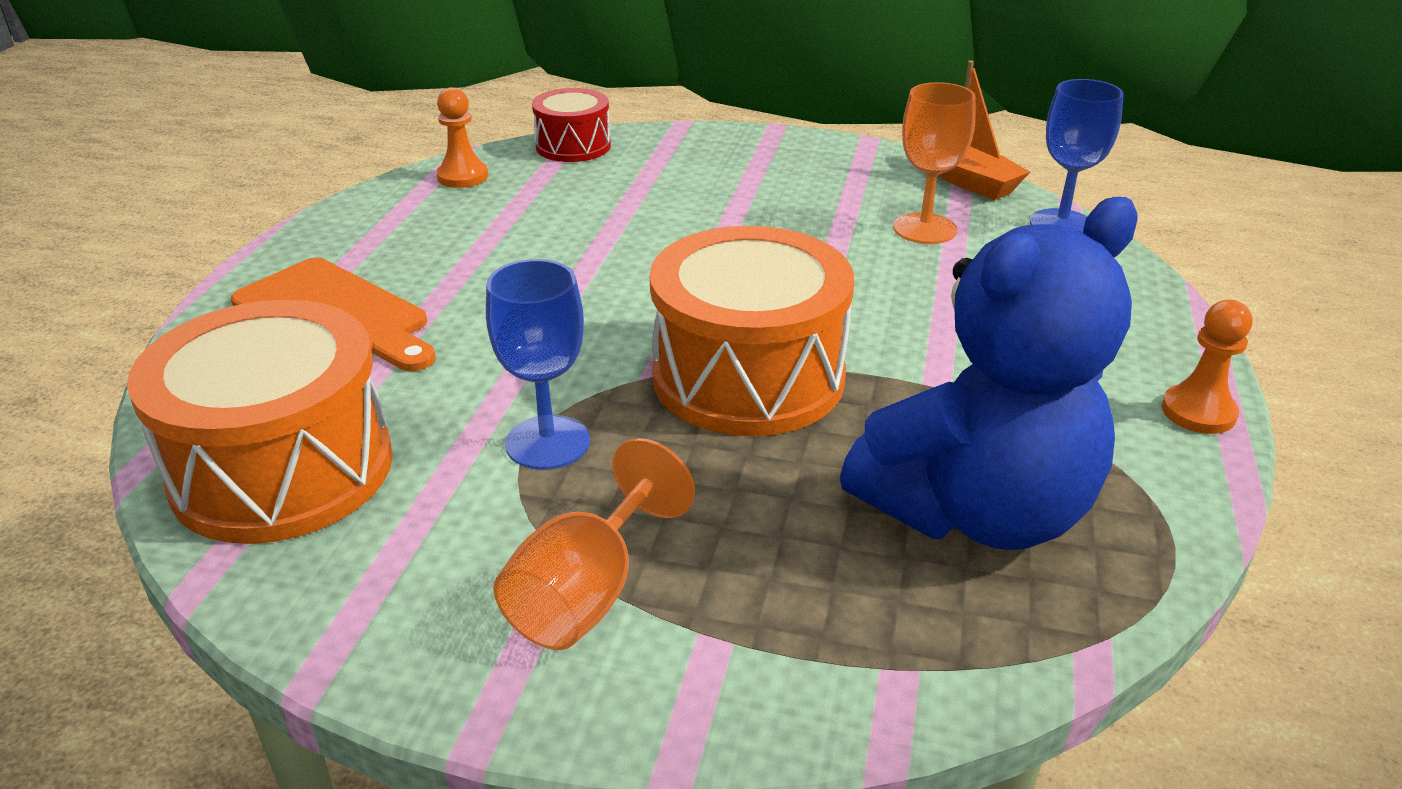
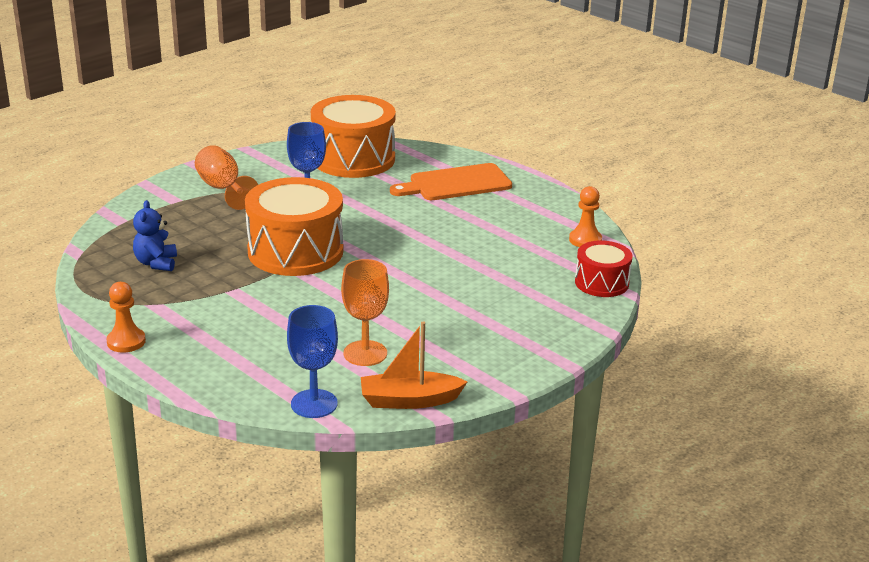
camera: 120 degrees right, 5 degrees down
blue teddy bear [840,197,1137,550] -> blue teddy bear [133,200,177,271], size x0.44

